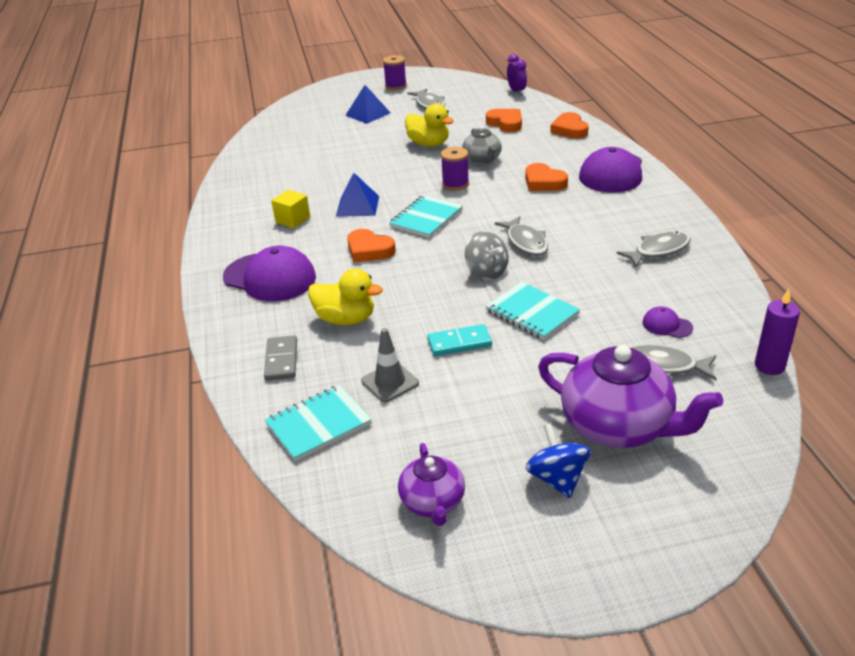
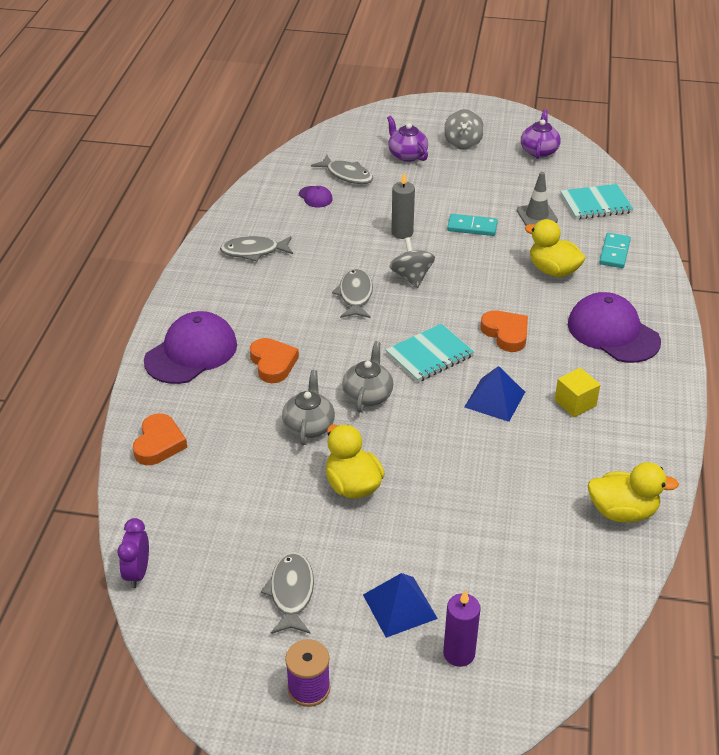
camera: 160 degrees left, 5 degrees up
grey domino [264,335,297,381] -> turquoise domino [599,233,631,268]
purple spool [441,147,469,191] -> grey teapot [342,341,394,412]
orange heart [486,109,522,132] -> none
turquoise notebook [486,282,580,340] -> grey candle [391,173,415,239]
blue spinning top [525,423,591,498] -> grey spinning top [444,109,484,150]
purple teapot [538,345,723,448] -> purple teapot [387,116,428,162], size x0.56
purple candle [755,289,800,375] -> purple candle moved to [443,590,481,667]
none -> yellow duck [588,462,679,522]

